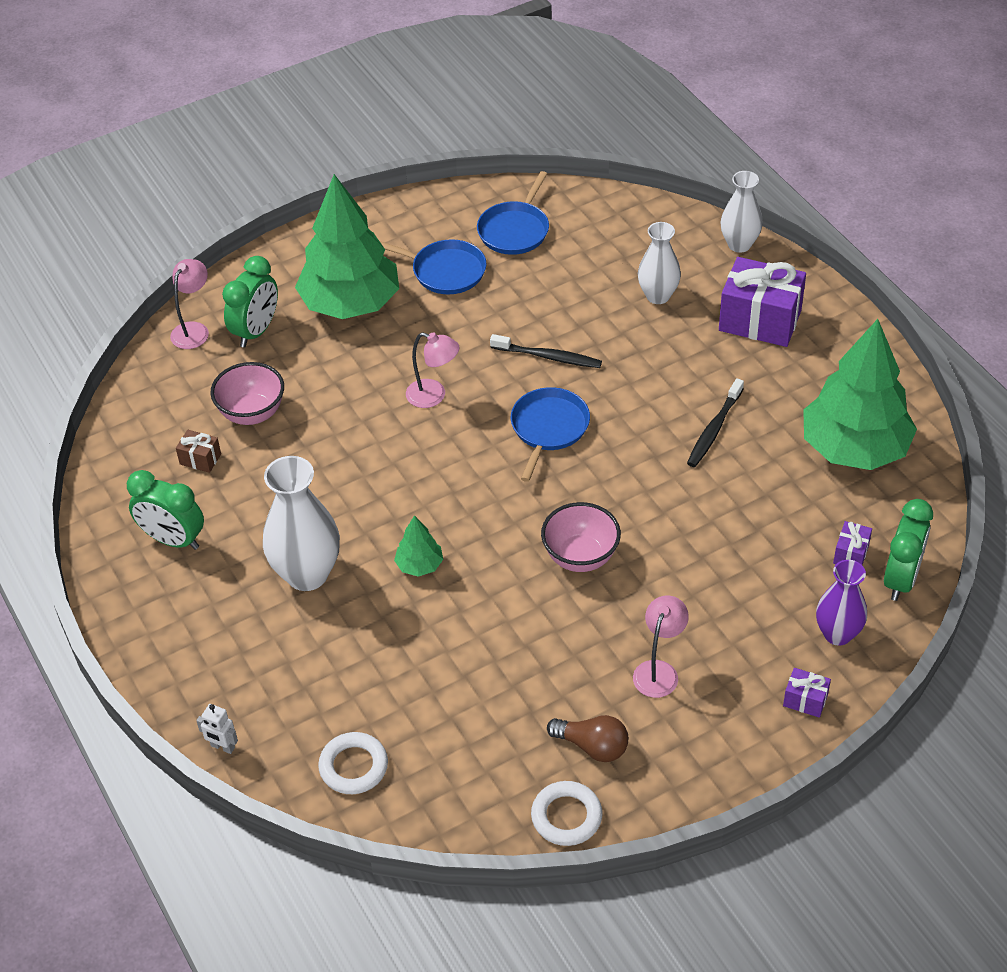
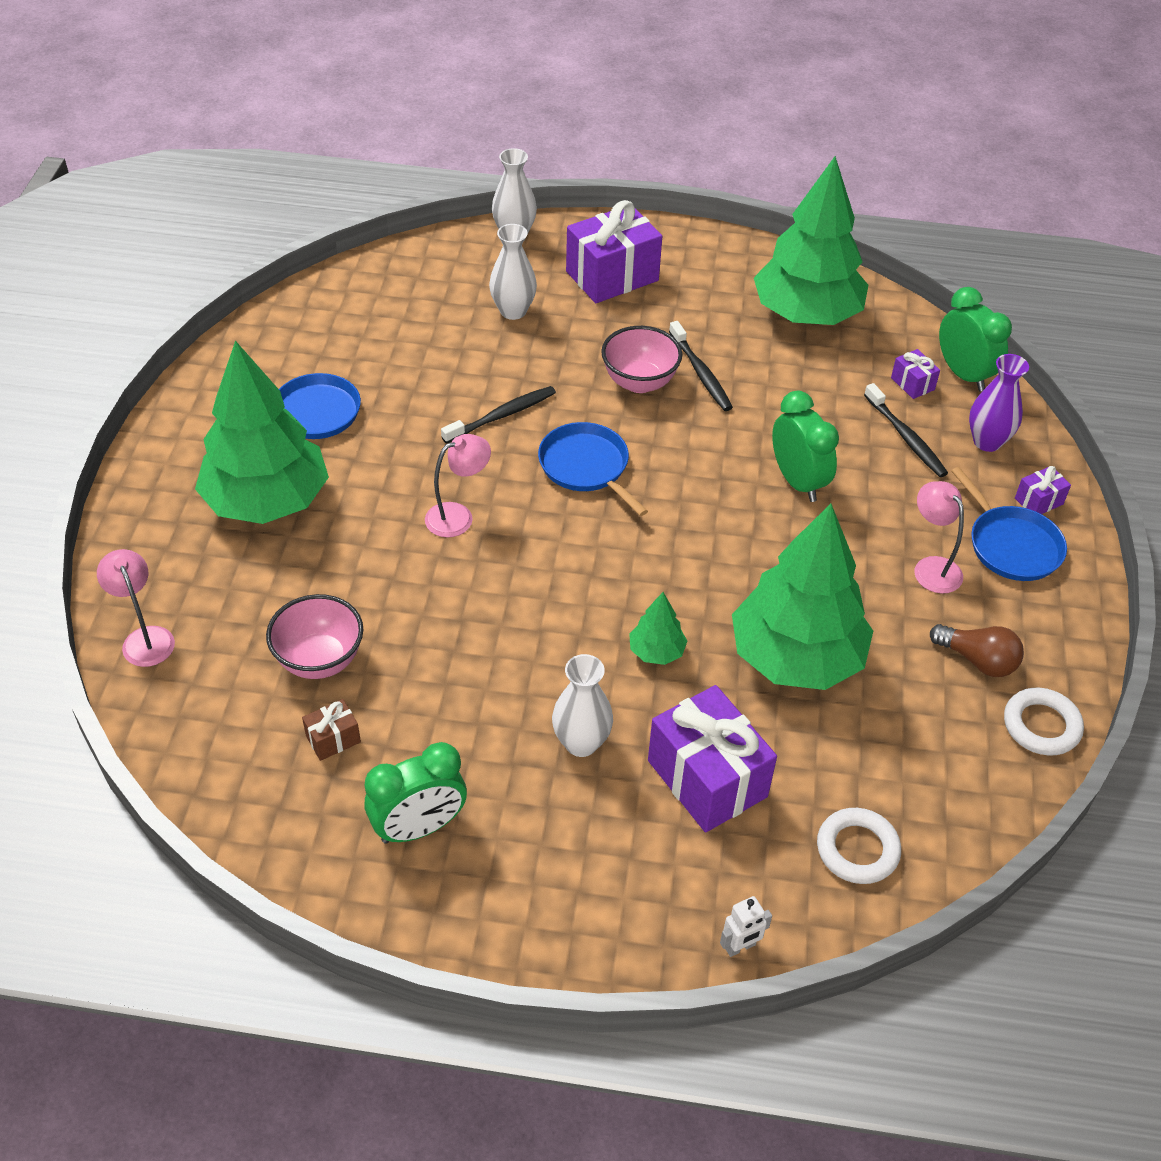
camera: 55 degrees left, 0 degrees up
green clock [222,256,278,348] -> green clock moved to [772,391,839,502]
white vase [263,456,340,591] -> white vase [552,654,613,757], size x0.64
blue pan [477,171,549,255] -> blue pan moved to [951,467,1067,581]
pink bowl [541,502,621,572] -> pink bowl moved to [601,326,683,393]
brown light bulb [547,715,628,762] -> brown light bulb turned 60 degrees clockwise [930,624,1024,677]
none -> purple gift [648,685,777,832]
none -> green tree [732,503,873,690]
none -> black toothbrush [864,383,948,477]

